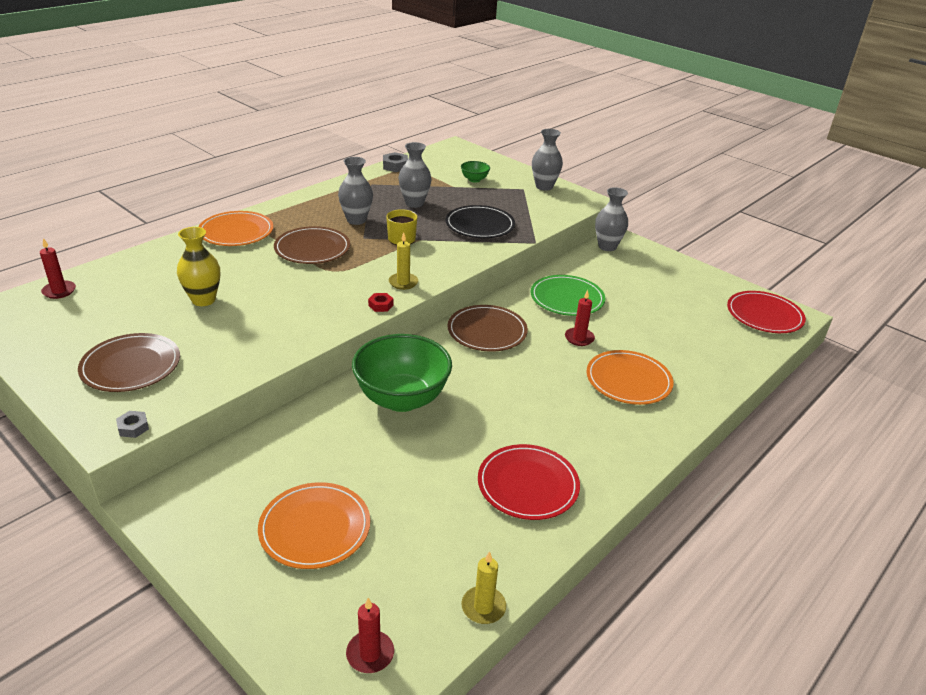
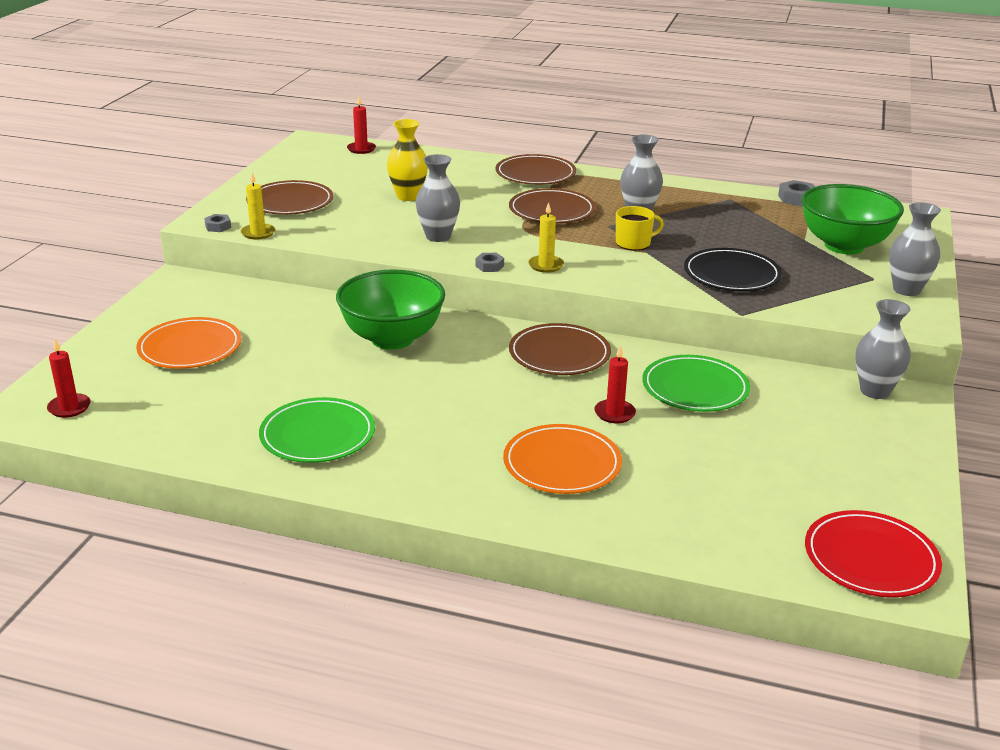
camera: 65 degrees right, 5 degrees down
orange plate [198,211,274,246] -> brown plate [496,154,576,185]
red nut [368,293,394,312] -> grey nut [475,253,504,272]
grey vase [398,142,431,208] -> grey vase moved to [416,154,460,242]
green bowl [461,161,490,183] -> green bowl [802,184,904,255], size x2.28
yellow candle [462,551,506,624] -> yellow candle moved to [241,173,275,240]
red plate [478,444,580,520] -> green plate [259,397,375,463]

